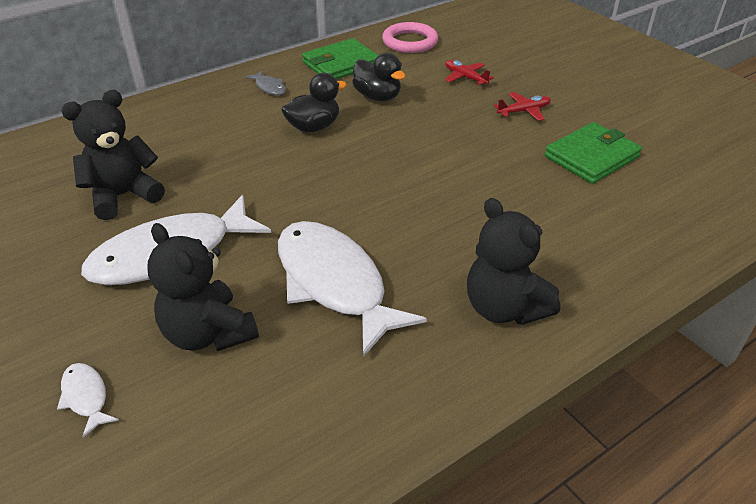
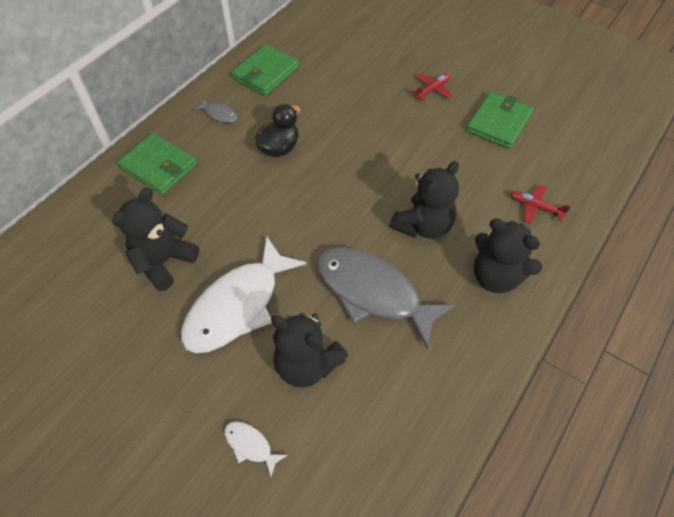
camera: 20 degrees left, 15 degrees up
white fish [278,221,427,357] -> grey fish [316,247,455,348]
black duck [352,53,406,101] -> none
pink ring [382,22,438,53] -> none
red plane [445,60,494,86] -> red plane moved to [510,184,571,224]
none -> green wallet [117,133,197,195]
none -> black teddy bear [390,161,459,239]

